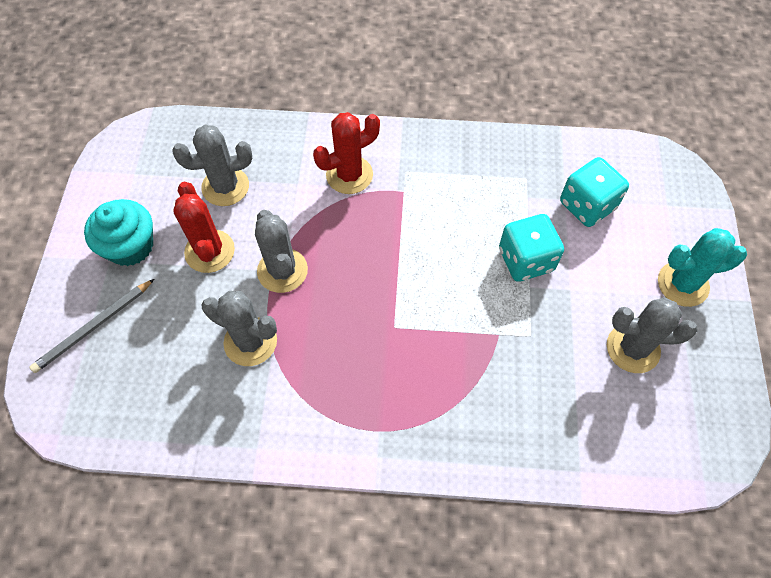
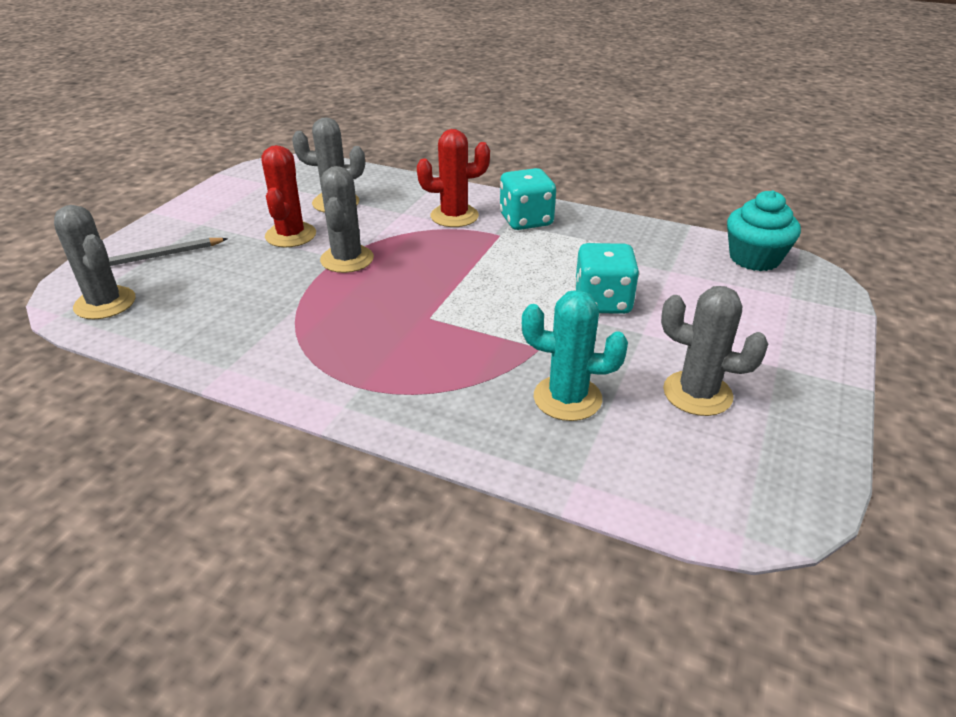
camera: 20 degrees right, 25 degrees down
turquoise cupcake [84,199,153,266] -> turquoise cupcake moved to [727,190,801,271]
grey cactus [201,291,277,366] -> grey cactus moved to [54,205,136,319]
turquoise dice [560,157,629,227] -> turquoise dice moved to [500,168,556,230]
turquoise cactus [658,228,747,307] -> turquoise cactus moved to [522,290,628,421]

